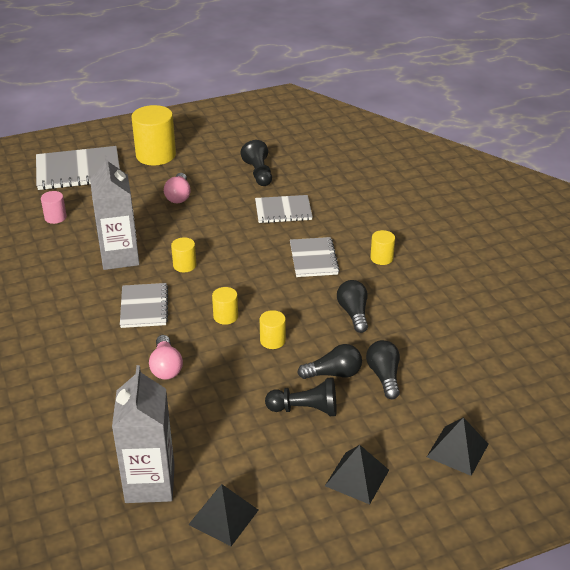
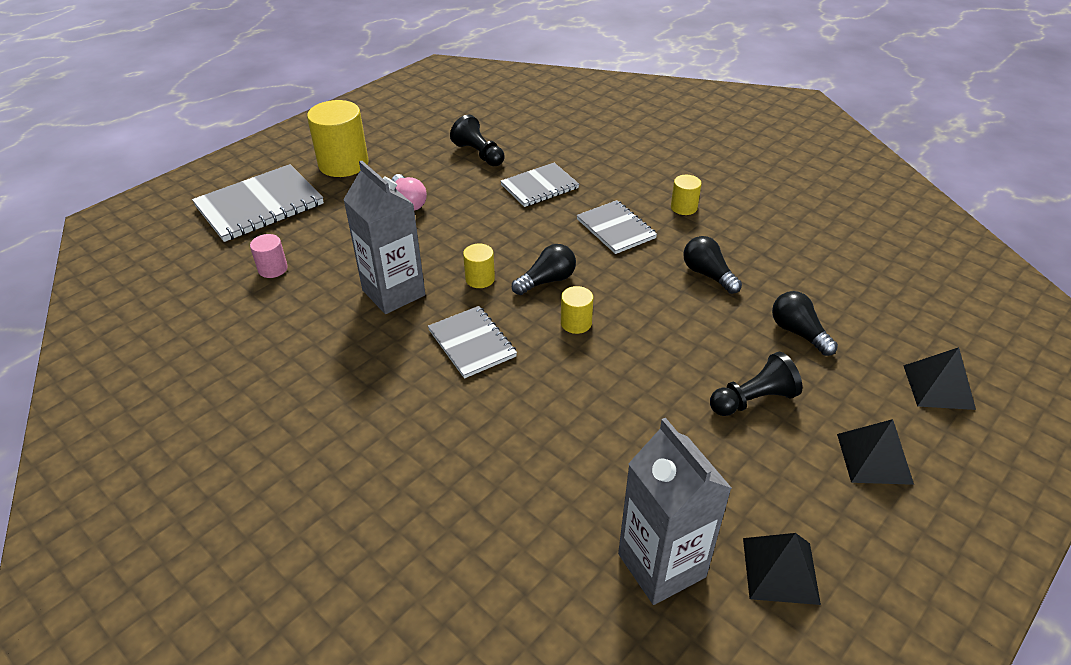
camera: 25 degrees left, 5 degrees up
pink light bulb [149,335,183,380] -> none
yellow cylinder [260,310,286,349] -> none
black light bulb [297,344,362,379] -> black light bulb moved to [512,244,576,295]

